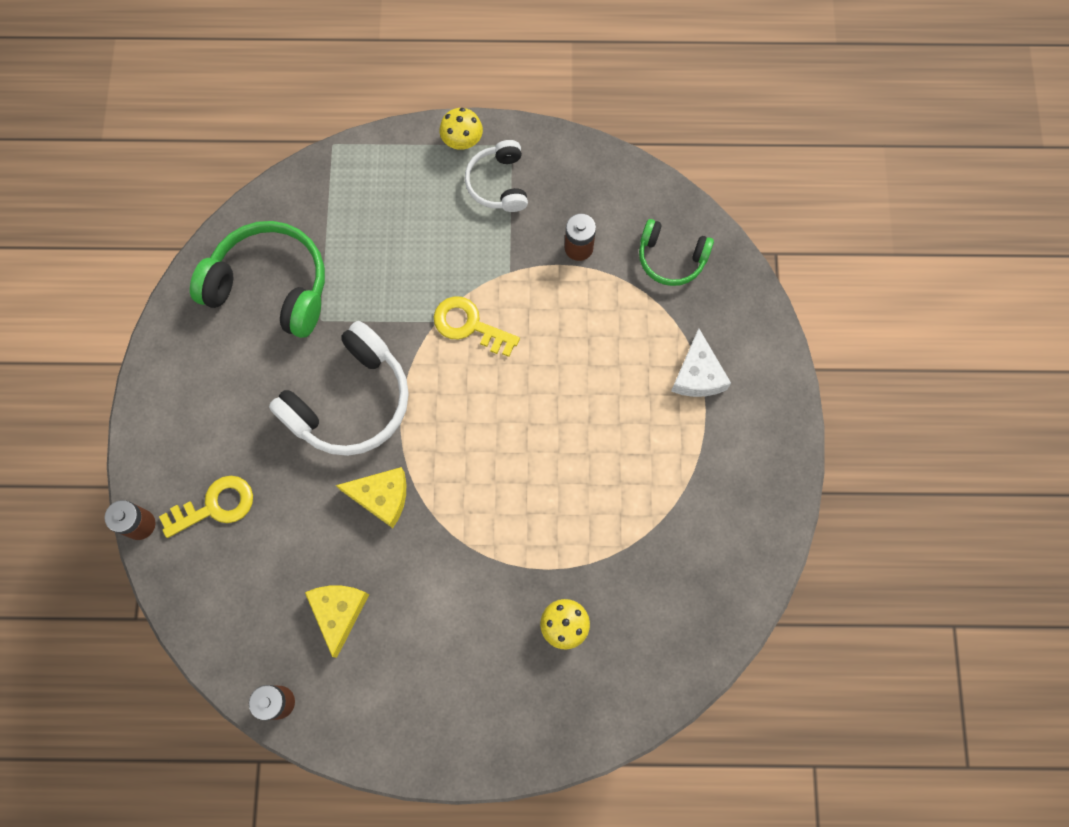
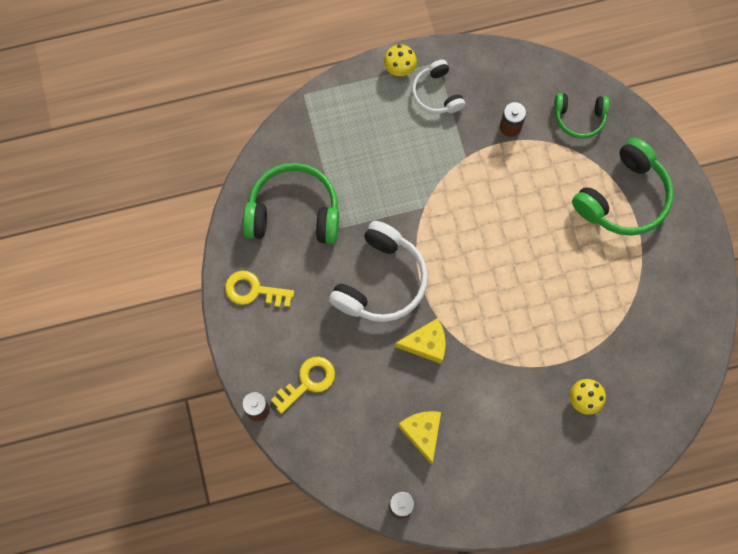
camera: 15 degrees left, 0 degrees up
yellow key [434,296,520,357] -> yellow key moved to [225,270,294,307]
white cheese [671,328,731,397] -> green headphones [572,138,673,236]

